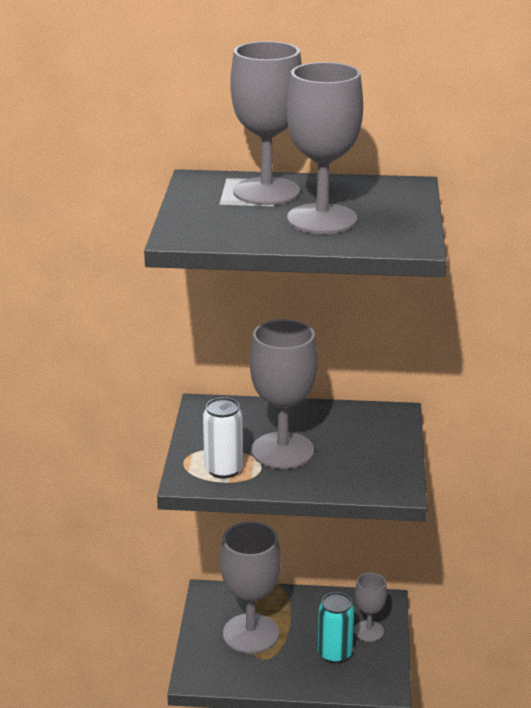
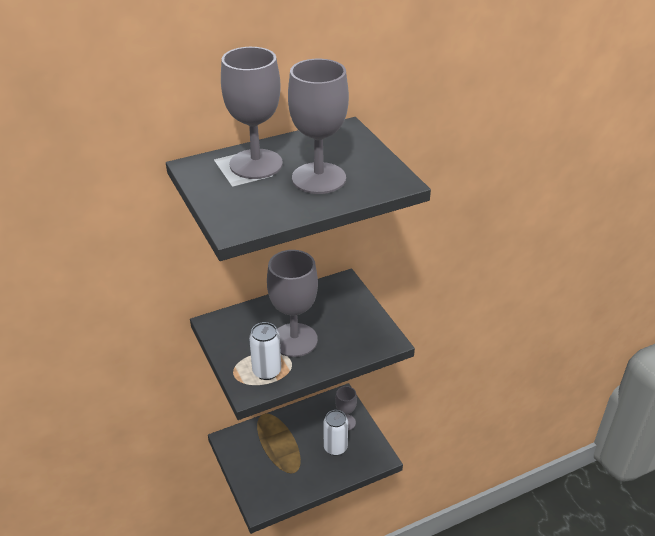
camera: 30 degrees left, 10 degrees up
grey goblet [220,521,281,654] -> none
turquoise can [318,592,354,663] -> white can [324,410,348,456]

